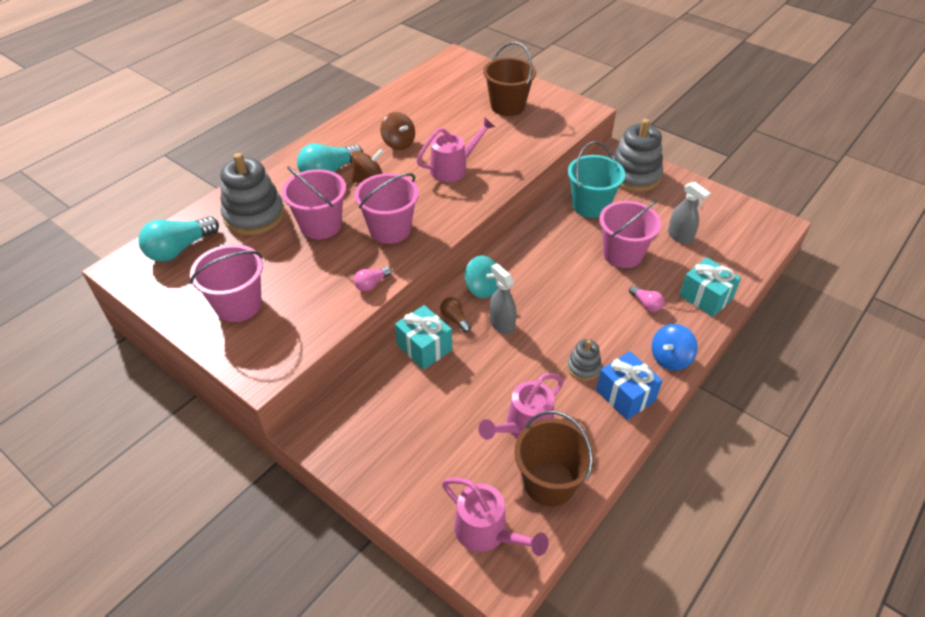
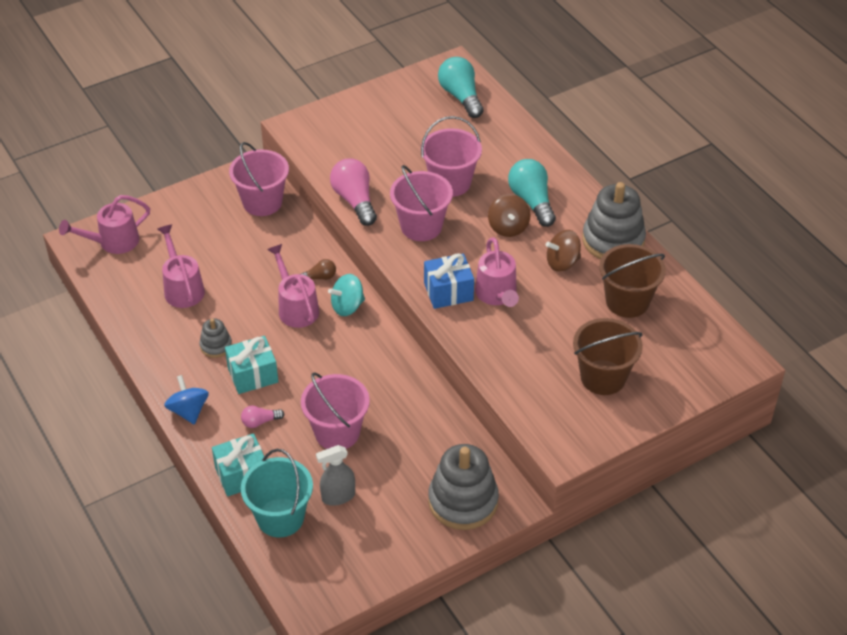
camera: 110 degrees right, 0 degrees up
pink bucket [190,244,263,322] -> pink bucket moved to [229,142,289,216]
grey stacking toy [221,153,285,235] -> grey stacking toy moved to [582,182,646,259]
pink light bulb [354,266,392,291] -> pink light bulb [330,158,377,226], size x1.94
turquoise gift [395,305,452,370] -> turquoise gift moved to [225,336,278,394]
grey spray bottle [490,263,517,334] -> pink watering can [267,244,319,328]
brown bucket [514,411,596,506] -> brown bucket moved to [599,244,666,318]
turquoise bucket [568,141,625,218] -> turquoise bucket moved to [241,449,313,537]
blue gift [596,351,662,420] -> blue gift moved to [424,253,474,309]

